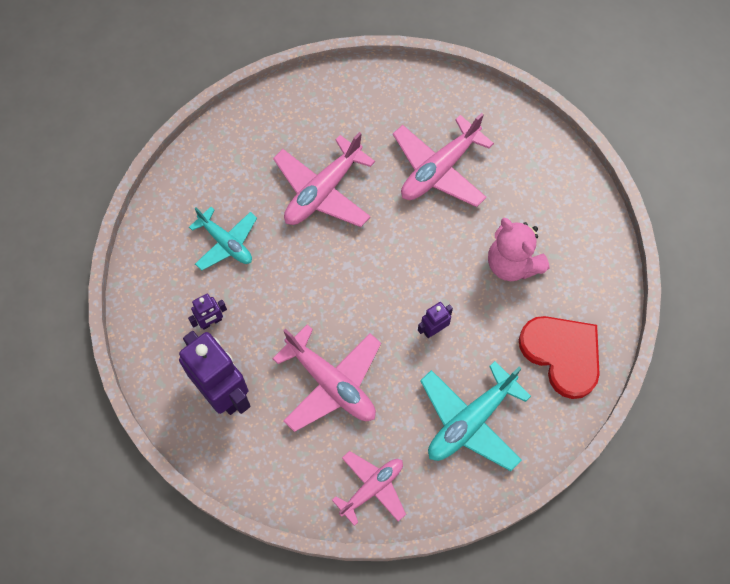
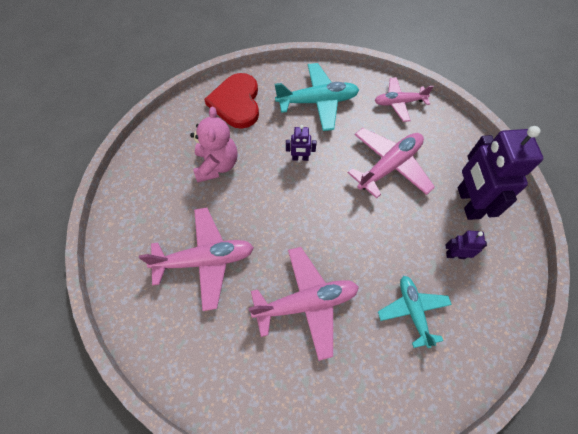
camera: 145 degrees left, 5 degrees down
pink plane [272,324,381,432] -> pink plane turned 60 degrees clockwise [348,128,435,199]

